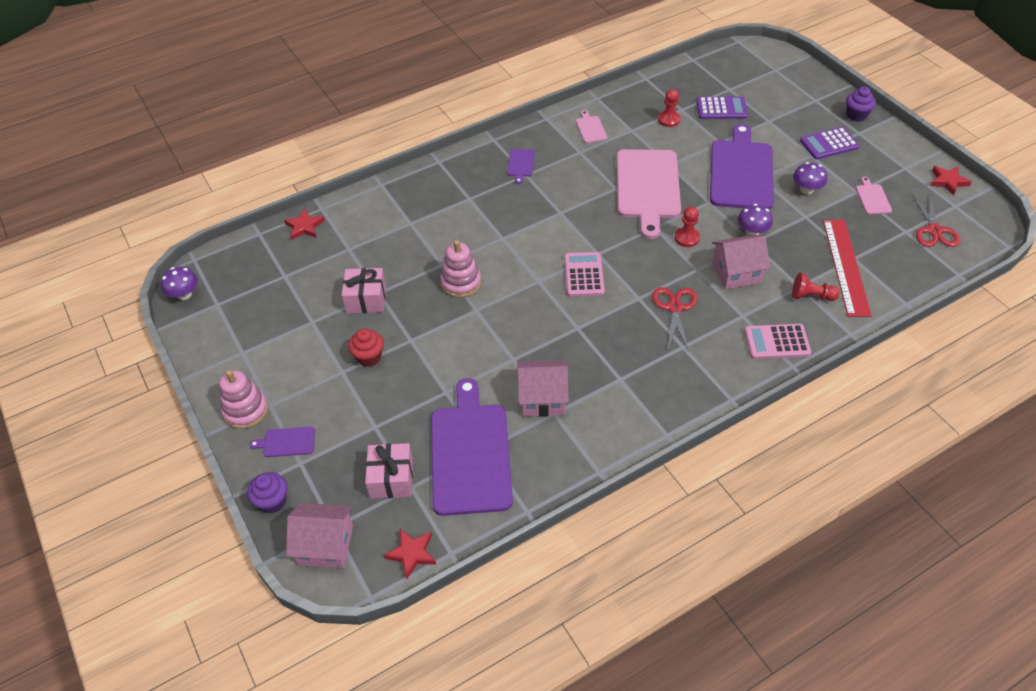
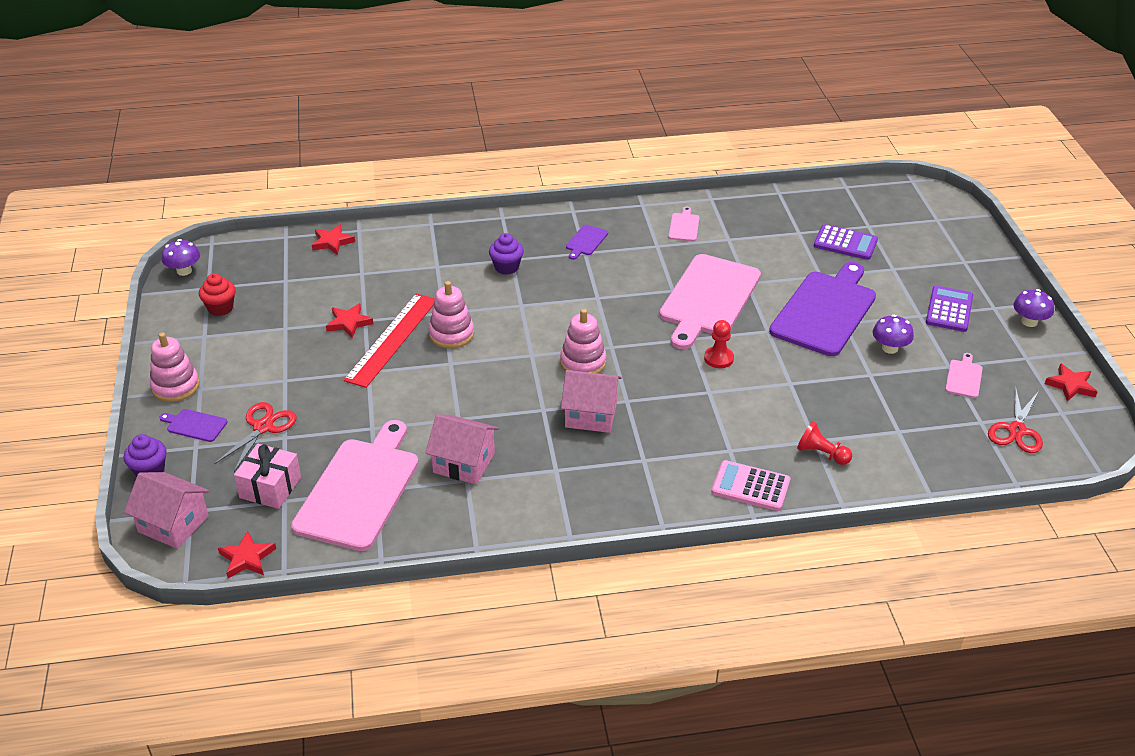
camera: 20 degrees right, 10 degrees down
pink gift [342,268,386,313] -> red star [326,303,373,338]
red cupcake [348,329,384,367] -> red cupcake moved to [199,273,236,316]
purple cutting board [431,378,513,516] -> pink cutting board [291,420,419,551]
pink calculator [564,252,605,297] -> pink stacking toy [560,309,607,374]
red scissors [652,287,697,352] -> red scissors moved to [214,402,297,472]
red pawn [658,89,680,127] -> none
pink house [712,235,770,289] -> pink house moved to [561,370,621,433]
purple mushroom [738,204,773,235] -> purple mushroom moved to [1013,289,1054,327]
purple calculator [800,127,860,159] -> purple calculator turned 105 degrees clockwise [926,286,973,332]
red ruler [823,220,872,317] -> red ruler moved to [344,293,435,388]
purple cupcake [846,87,876,122] -> purple cupcake moved to [489,233,524,275]

